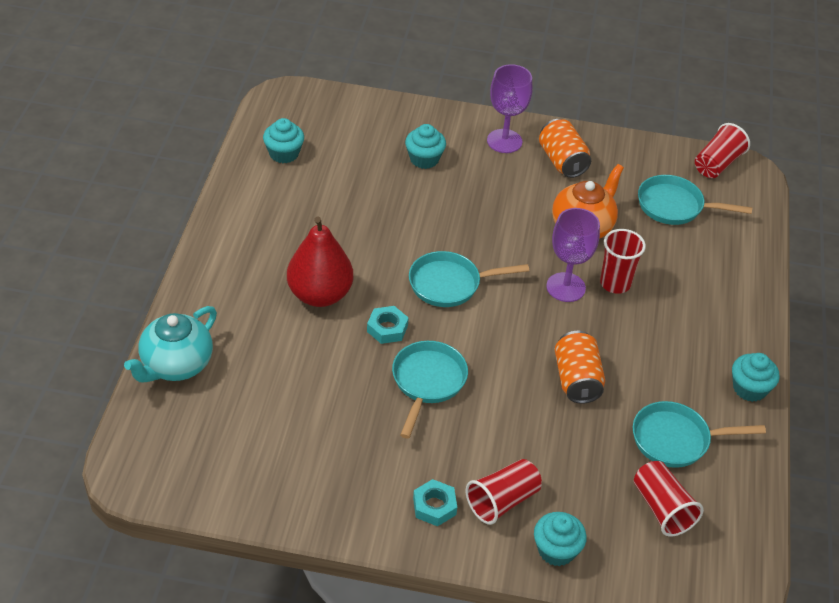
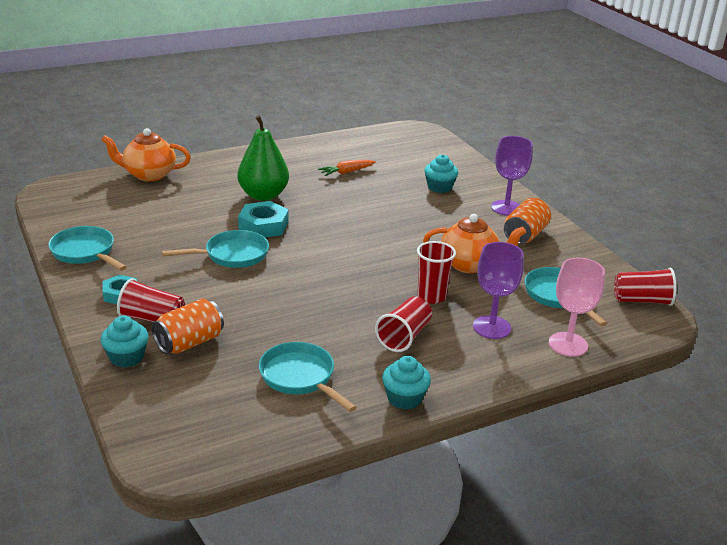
camera: 55 degrees right, 15 degrees down
turquoise teapot [124,306,217,383] -> orange teapot [101,128,191,181]
turquoise cupcake [263,118,304,163] -> none
red pear [287,217,353,307] -> green pear [237,115,289,201]
turquoise nut [367,306,409,344] -> turquoise nut [238,201,288,238], size x1.52
turquoise pan [409,251,529,307] -> turquoise pan moved to [48,226,127,271]
purple goblet [546,208,600,302] -> purple goblet moved to [473,242,524,339]
orange can [555,331,605,404] -> orange can moved to [152,298,224,354]
red cup [634,461,704,537] -> red cup moved to [375,296,432,352]
none -> orange carrot [318,160,376,176]
none -> pink goblet [549,258,605,357]

